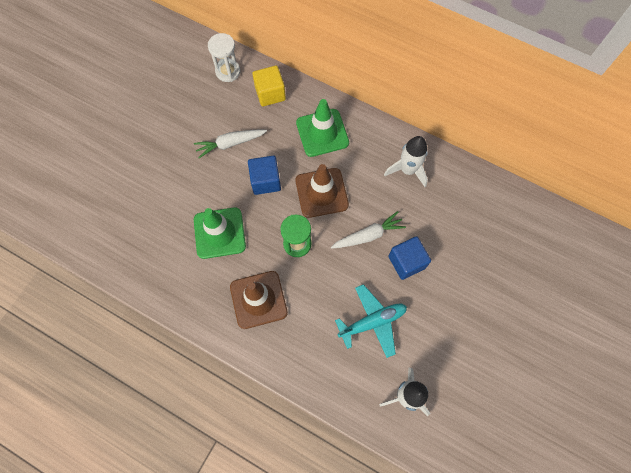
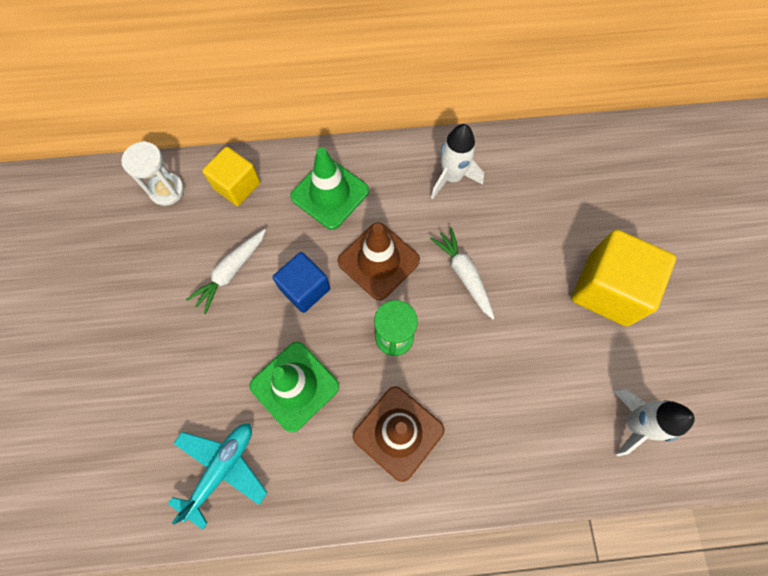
camera: 35 degrees left, 0 degrees up
white carrot [331,211,406,249] -> white carrot turned 60 degrees counterclockwise [430,227,495,319]
turquoise plane [335,284,407,358] -> turquoise plane moved to [168,424,268,530]
blue cube [389,236,431,280] -> none
none -> yellow cube [572,229,676,326]

